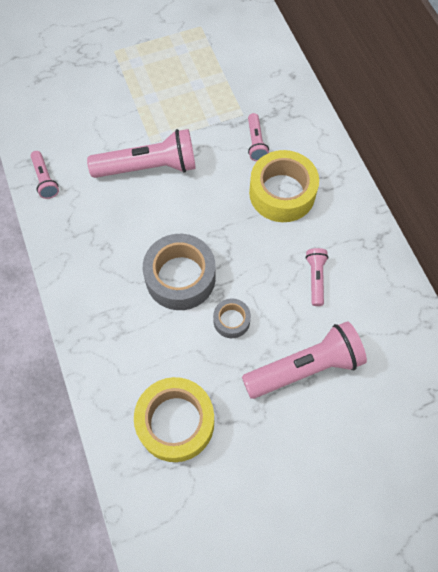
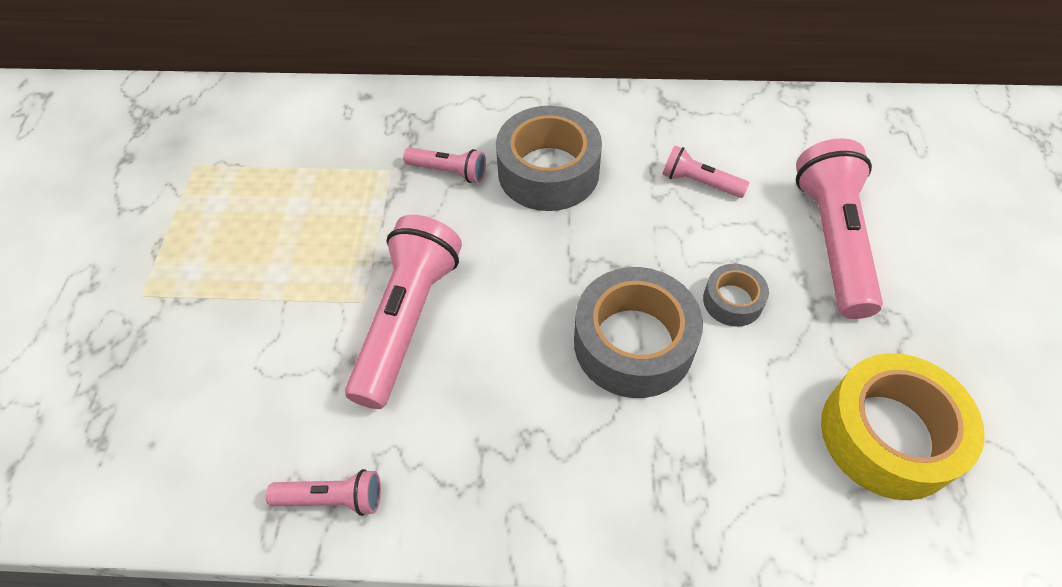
camera: 65 degrees left, 10 degrees down
yellow tape [249,150,319,222] -> grey tape [496,106,602,211]

